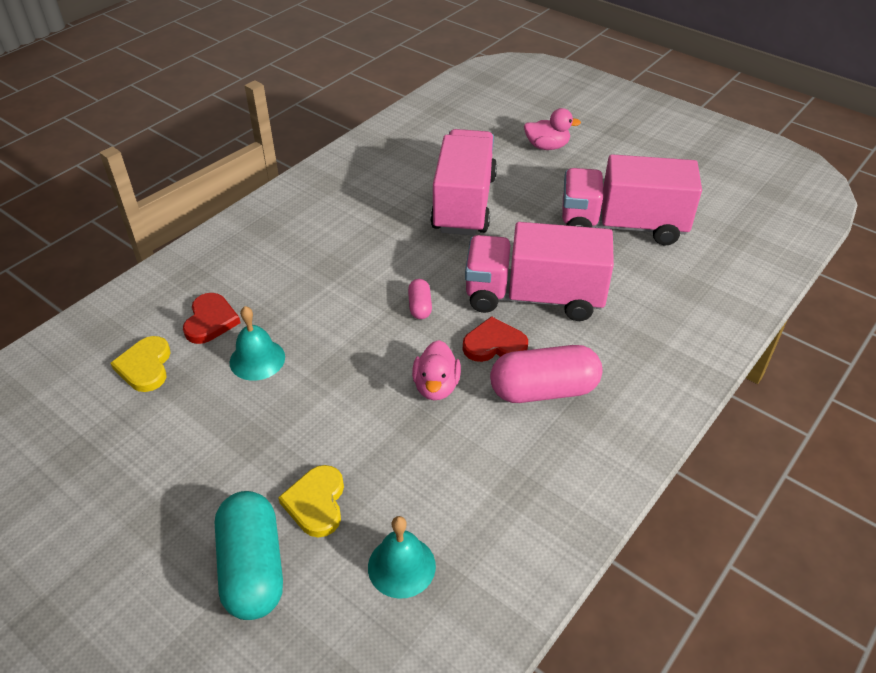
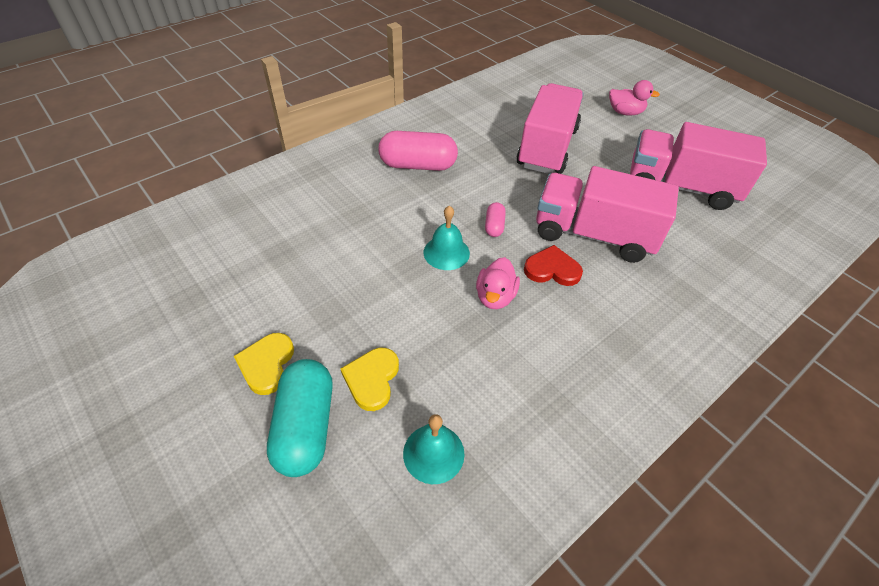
camera: 10 degrees right, 5 degrees up
yellow heart [111,336,171,392] -> yellow heart moved to [234,333,294,395]
red heart [183,293,241,344] -> none
turquoise bell [230,306,285,381] -> turquoise bell moved to [424,205,470,270]
pink capsule [490,345,603,403] -> pink capsule moved to [378,131,458,171]

